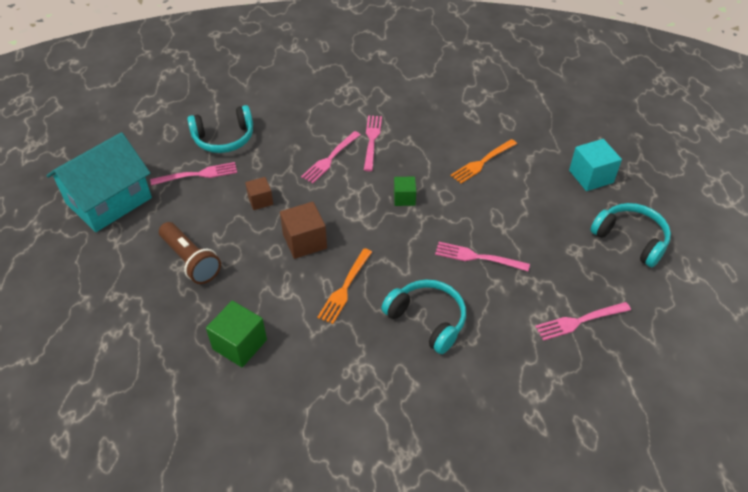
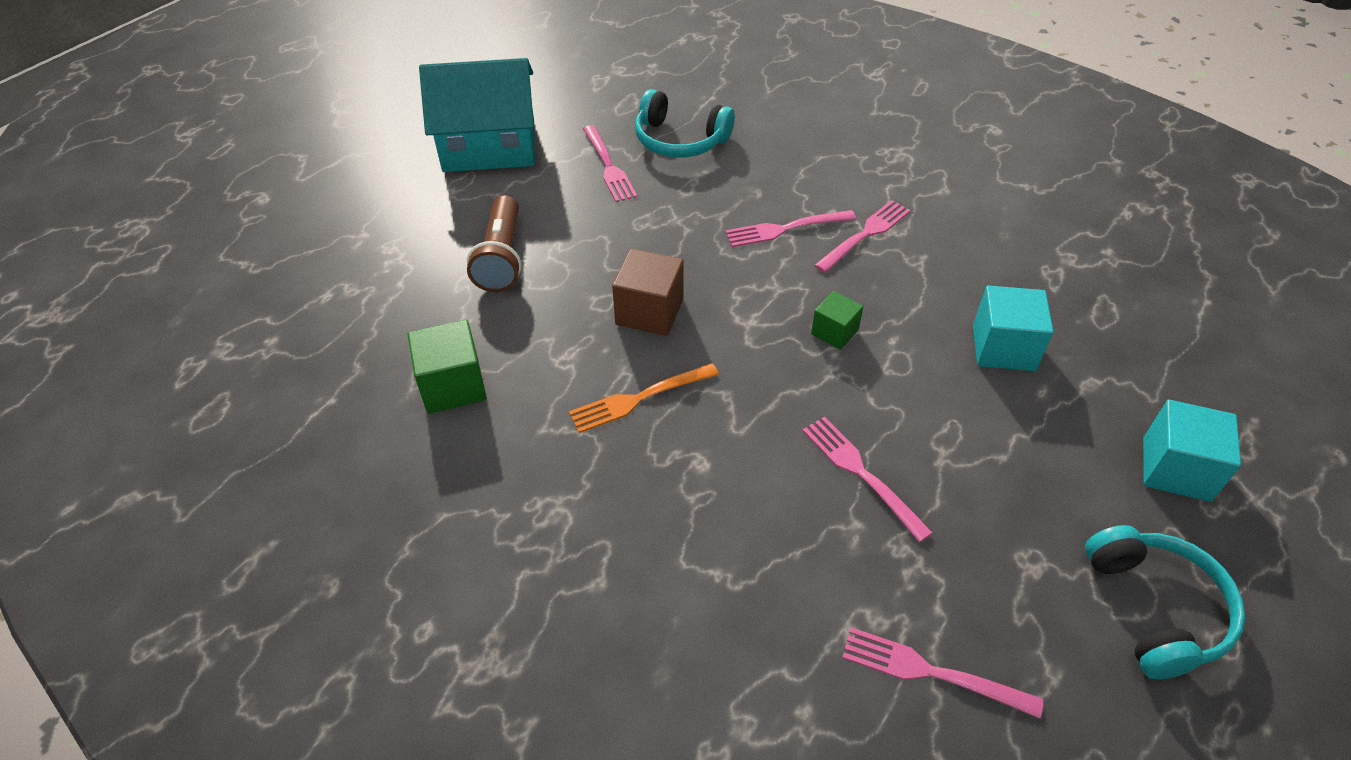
camera: 40 degrees right, 0 degrees up
pink fork [150,162,237,186] -> pink fork turned 45 degrees clockwise [583,125,637,202]
brown cube [245,177,273,210] -> none
turquoise headphones [381,280,466,354] -> none
orange fork [451,139,517,184] -> turquoise cube [973,286,1054,371]

